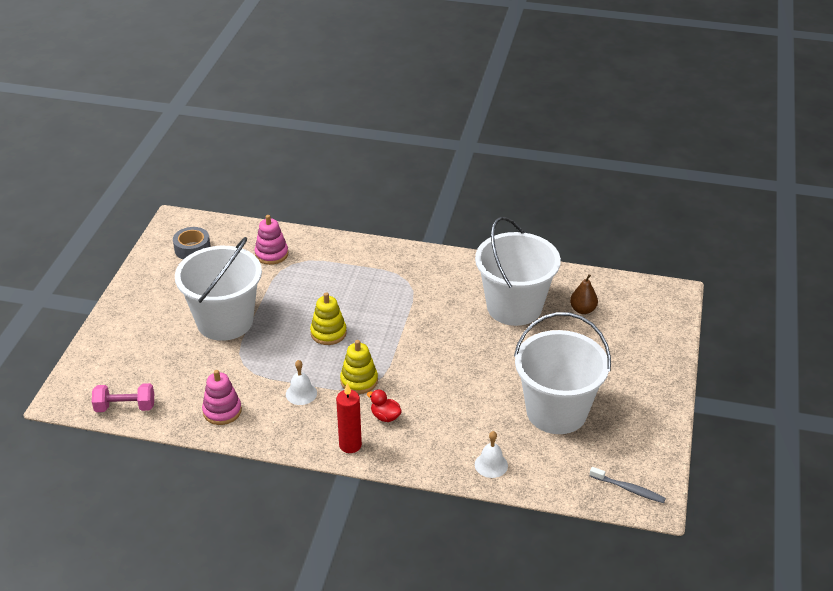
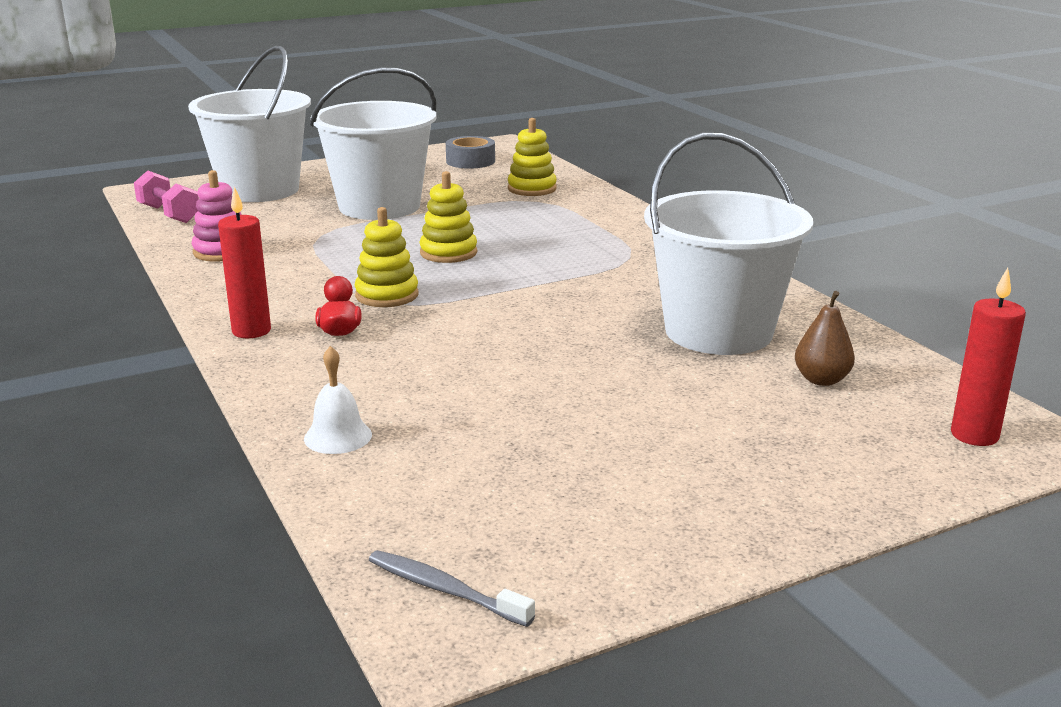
camera: 50 degrees right, 15 degrees down
pink stacking toy [255,215,288,265] -> yellow stacking toy [508,118,557,196]
white bell [286,360,317,405] -> none
white bucket [514,312,611,434] -> white bucket moved to [188,46,311,202]
grey toothbrush [590,467,666,503] -> grey toothbrush turned 135 degrees clockwise [369,550,535,627]
none -> red candle [951,268,1026,446]

